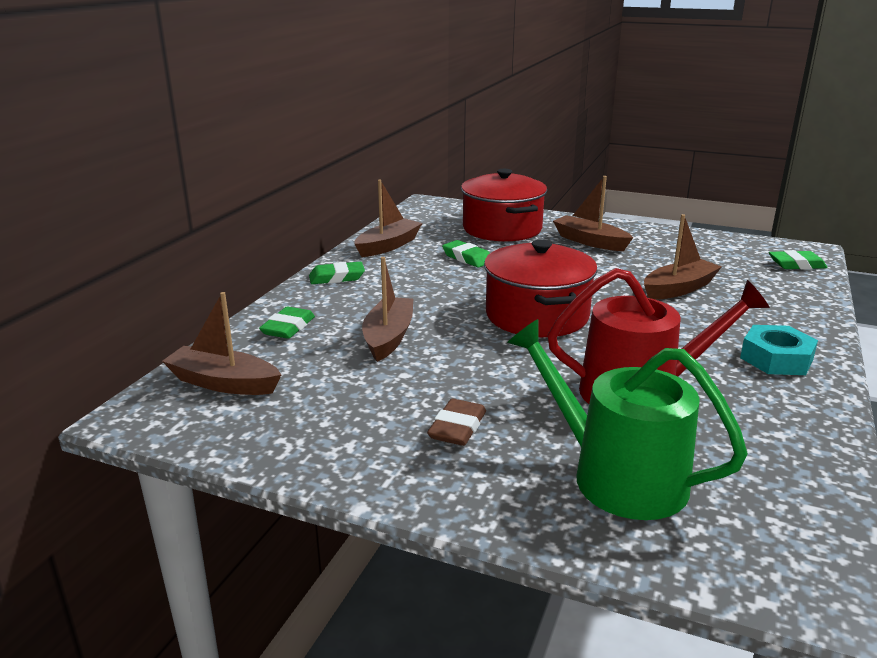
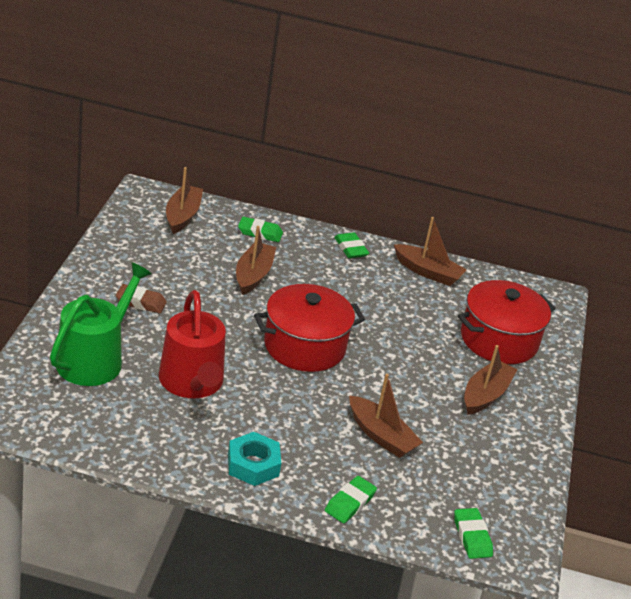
camera: 75 degrees right, 10 degrees up
brown boat [362,257,413,362] -> brown boat turned 75 degrees counterclockwise [236,226,276,295]
green eraser [442,240,490,268] -> green eraser moved to [325,476,377,523]

